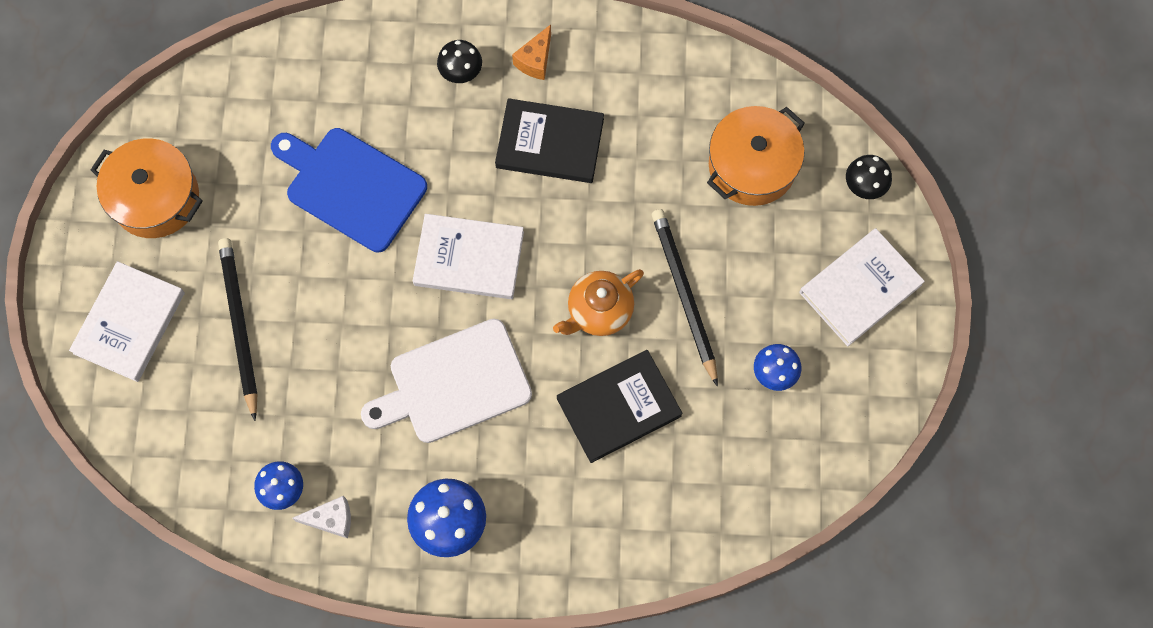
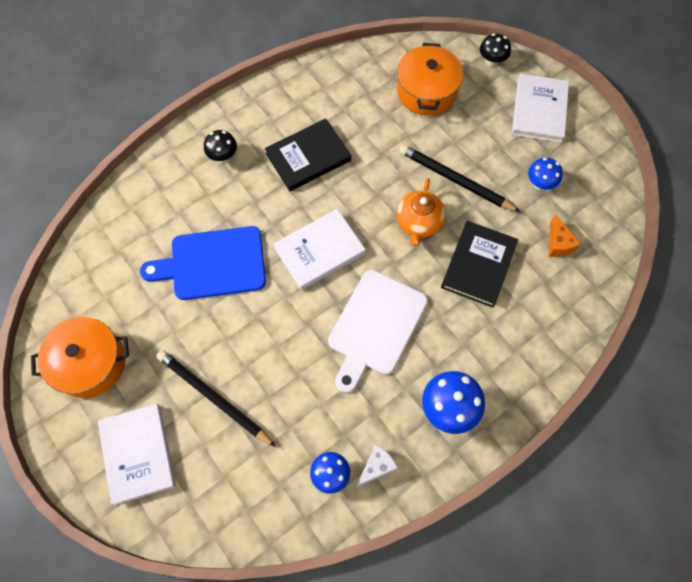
camera: 40 degrees left, 5 degrees down
orange cheese [512,24,551,80] -> orange cheese moved to [549,214,581,257]

